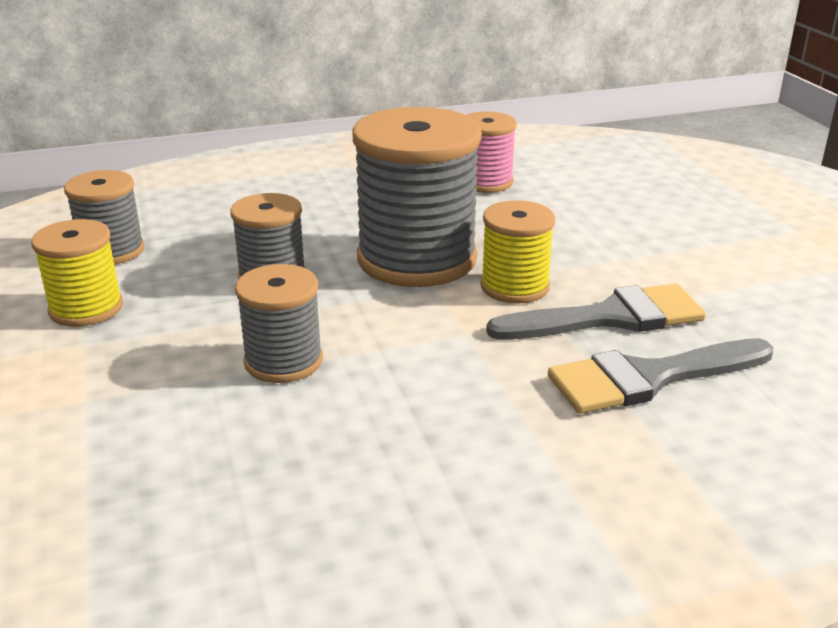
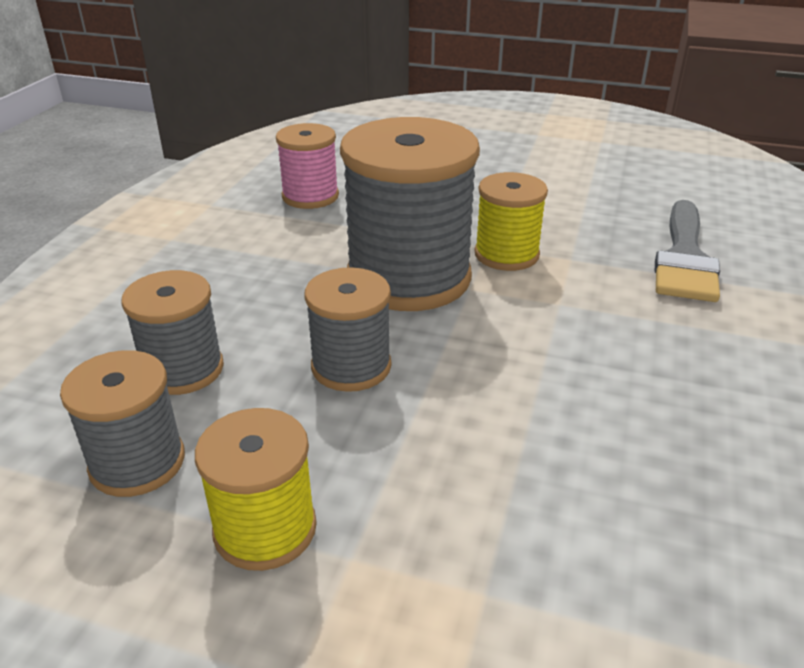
camera: 55 degrees left, 5 degrees up
grey spool [235,264,323,383] -> grey spool moved to [121,270,224,395]
grey brush [486,284,706,340] -> none

